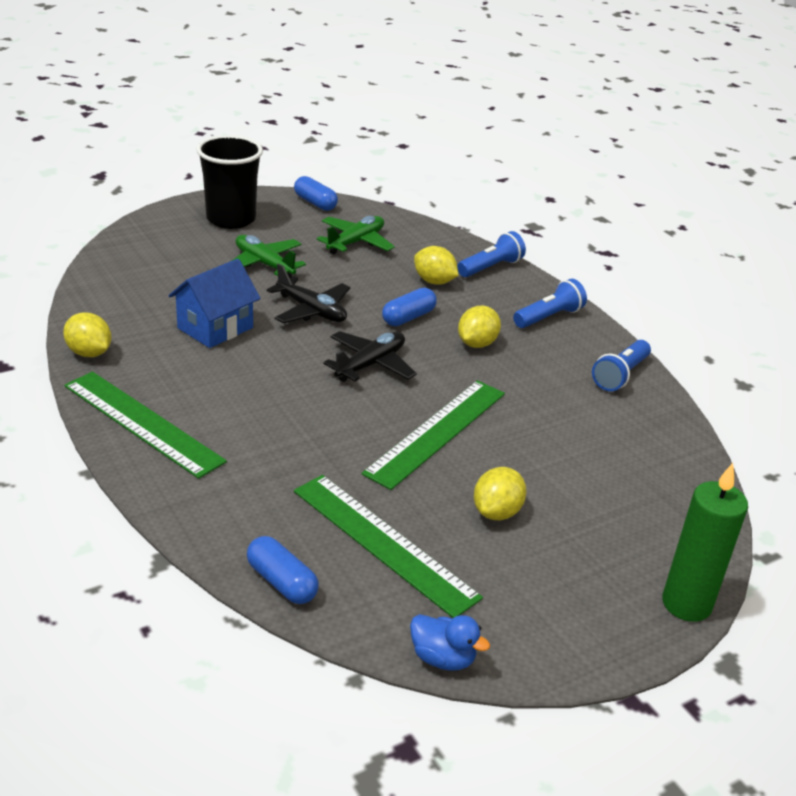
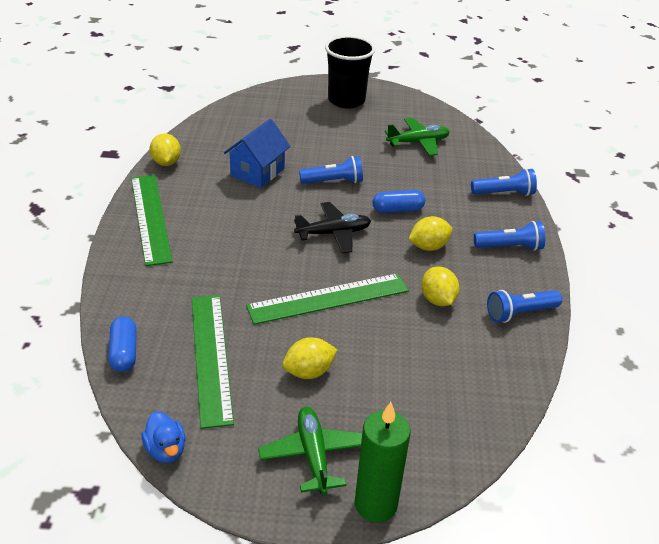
camera: 35 degrees right, 5 degrees up
blue house [168,259,261,348] -> blue house turned 45 degrees counterclockwise [224,119,291,188]
green plane [232,235,306,278] -> green plane moved to [258,407,362,495]
black plane [267,264,350,323] -> blue flashlight [299,156,363,184]
blue capsule [294,176,338,211] -> none
yellow lemon [414,246,459,285] -> yellow lemon moved to [421,266,459,306]

